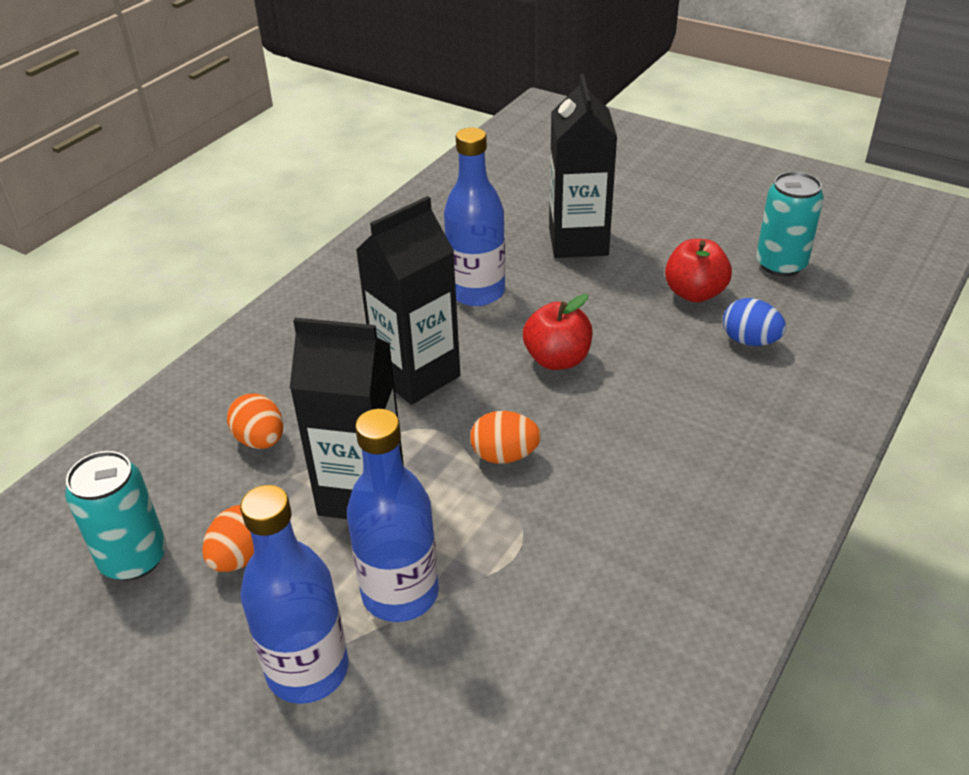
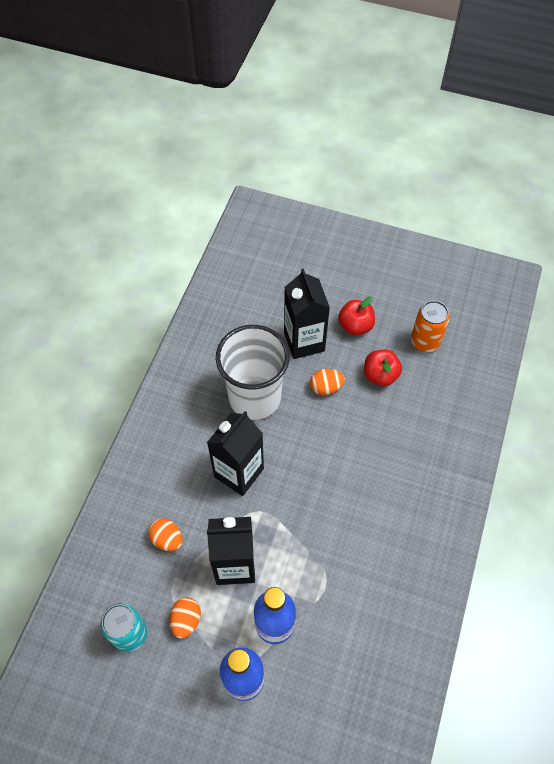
camera: 15 degrees left, 20 degrees up
blue bottle [444,127,505,306] -> white cup [216,325,290,420]
orange egg [470,411,541,464] -> orange egg moved to [310,369,345,395]
red apple [523,294,593,370] -> red apple moved to [338,296,375,336]
blue egg [723,298,786,346] -> none
turquoise can [756,172,824,276] -> orange can [411,301,450,352]

